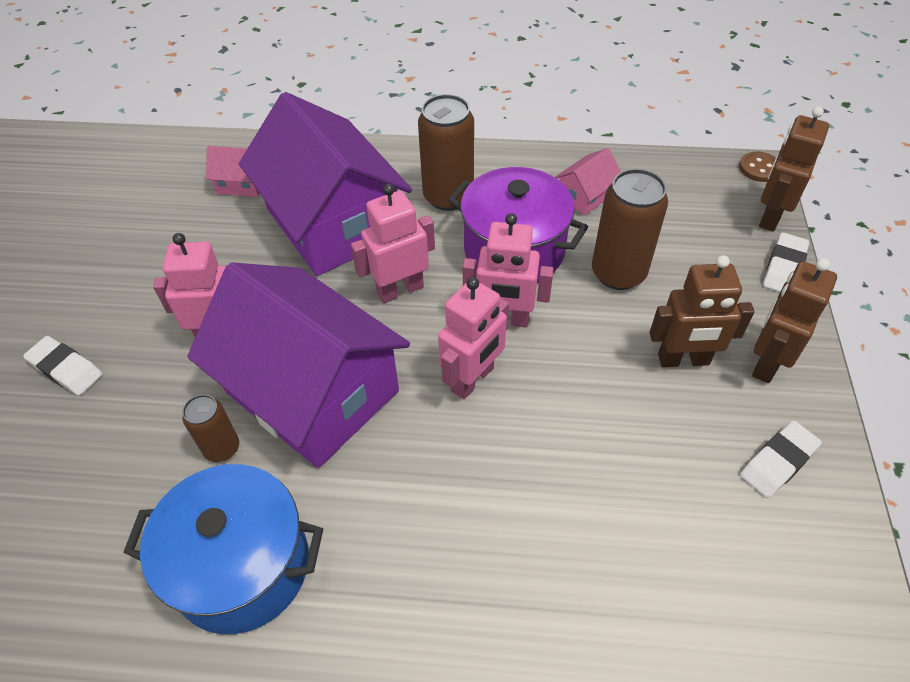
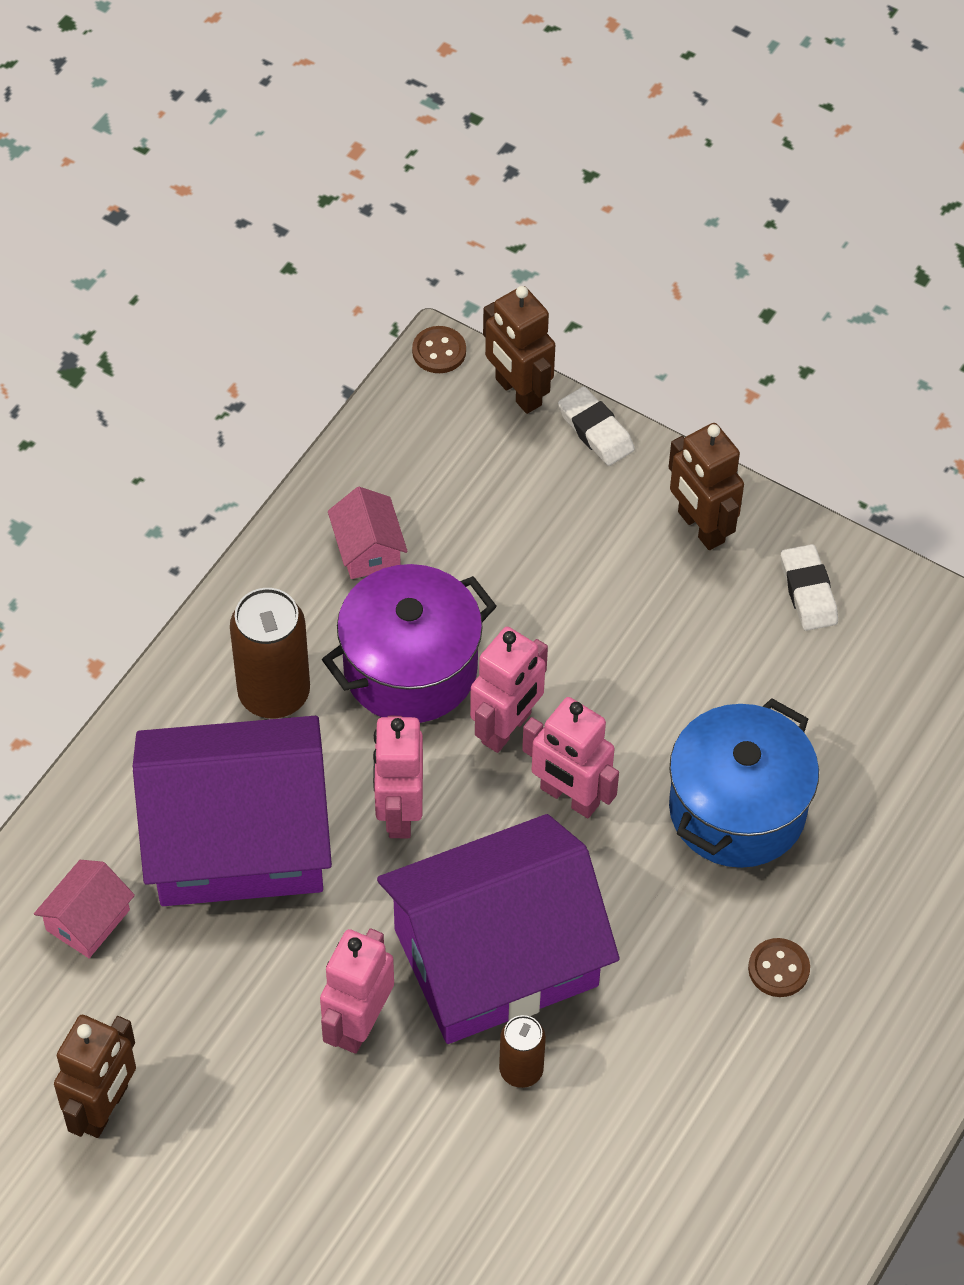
camera: 65 degrees left, 5 degrees up
white eraser [23,336,102,395] -> none
blue pot [123,464,323,634] -> blue pot moved to [669,698,819,868]
pink robot [438,277,509,399] -> pink robot turned 150 degrees clockwise [522,697,619,818]
brown can [592,169,668,290] -> none
brown robot [650,255,755,367] -> brown robot moved to [54,1015,136,1138]
none -> brown button [748,938,810,997]

